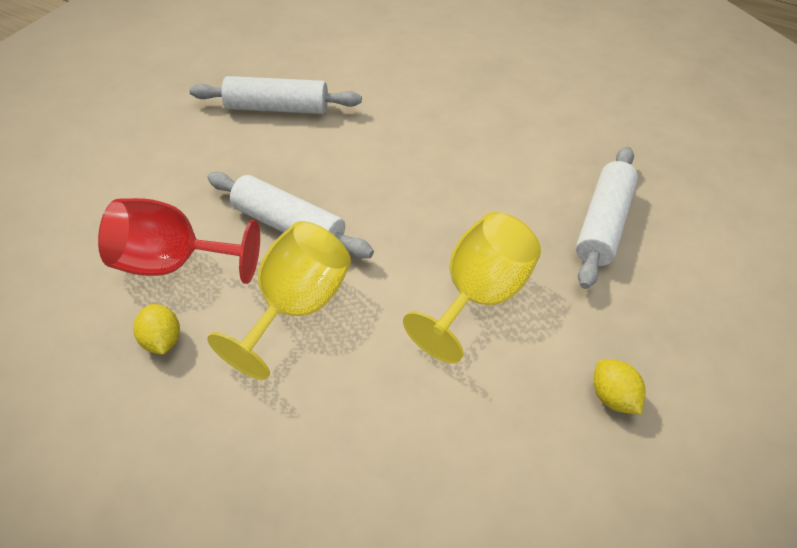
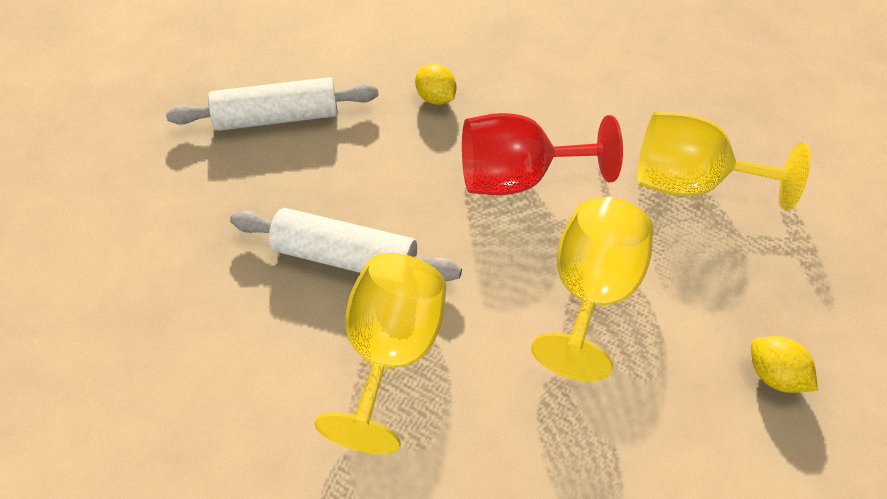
camera: 15 degrees left, 0 degrees up
red goblet [98,198,260,284] -> red goblet moved to [462,113,623,195]
yellow lemon [133,304,180,354] -> yellow lemon moved to [415,64,456,105]
white rolling pin [576,146,638,289] -> yellow goblet [637,112,811,211]

